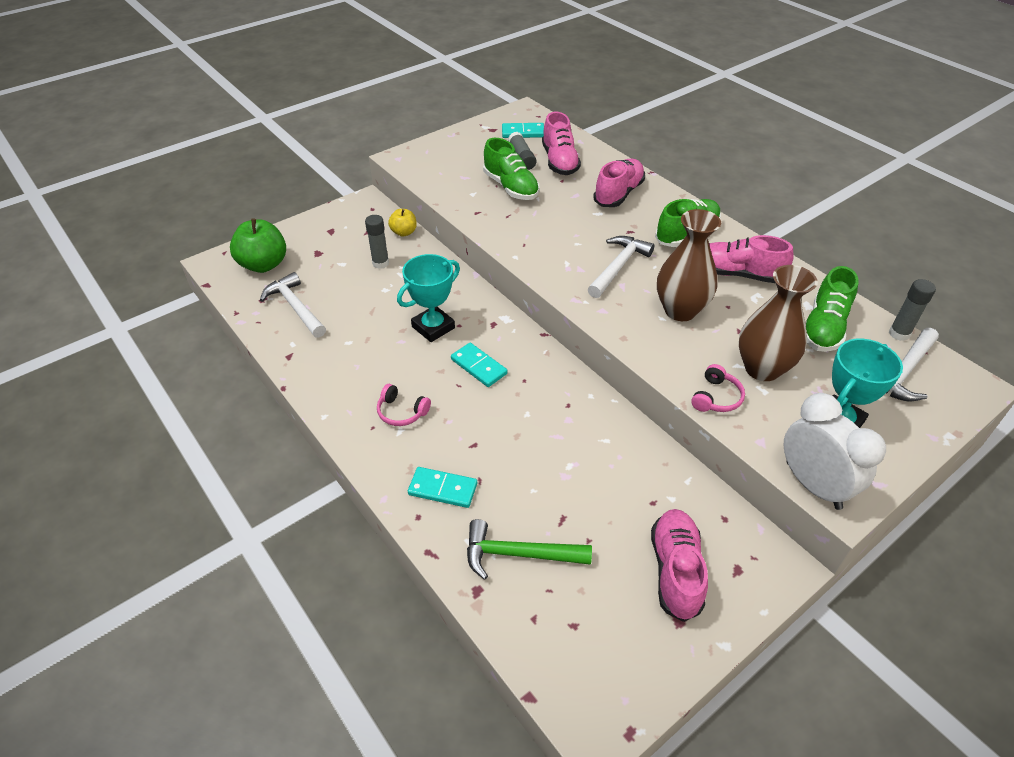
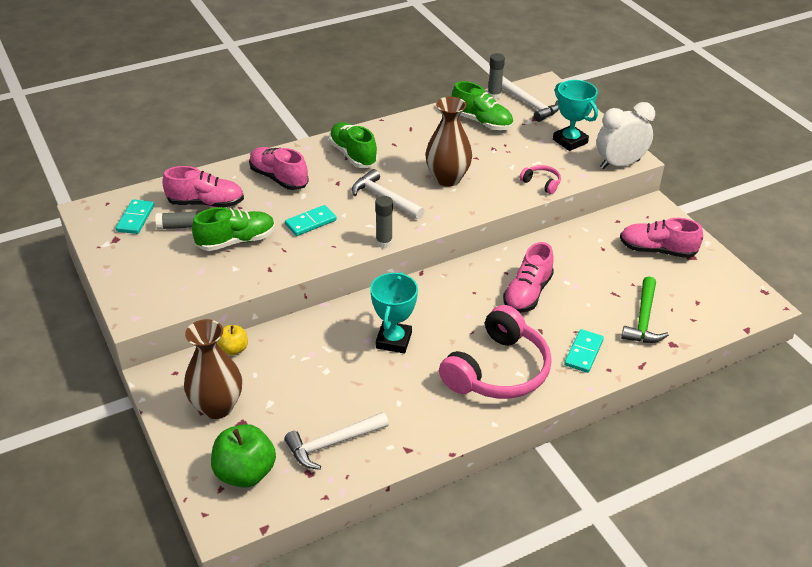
camera: 80 degrees left, 5 degrees down
grey glue stick [365,215,389,269] -> grey glue stick moved to [375,196,393,248]
pink headphones [377,384,431,426] -> pink headphones [439,305,552,399], size x2.36
turquoise trophy [397,254,460,342] -> turquoise trophy turned 45 degrees clockwise [370,272,418,354]
turquoise domino [451,343,507,387] -> turquoise domino moved to [285,205,337,236]
pink shoe [709,235,794,283] -> pink shoe moved to [503,242,554,313]
brown vase [739,265,818,381] -> brown vase moved to [184,319,242,419]

